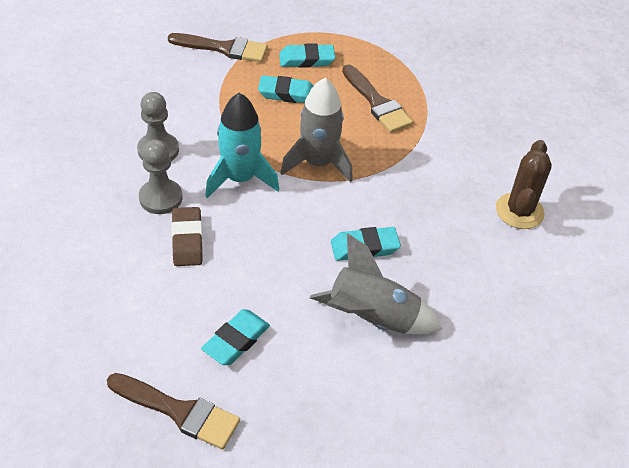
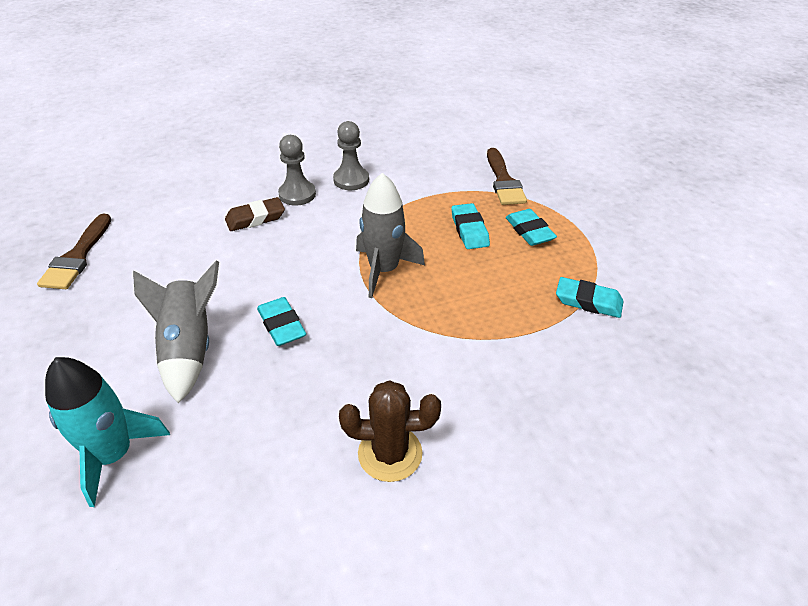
camera: 75 degrees right, 5 degrees down
turquoise eraser [201,309,270,365] -> turquoise eraser moved to [556,277,624,318]
turquoise rocket [205,93,279,198] -> turquoise rocket moved to [45,357,170,507]
brown brush [342,65,413,133] -> none

